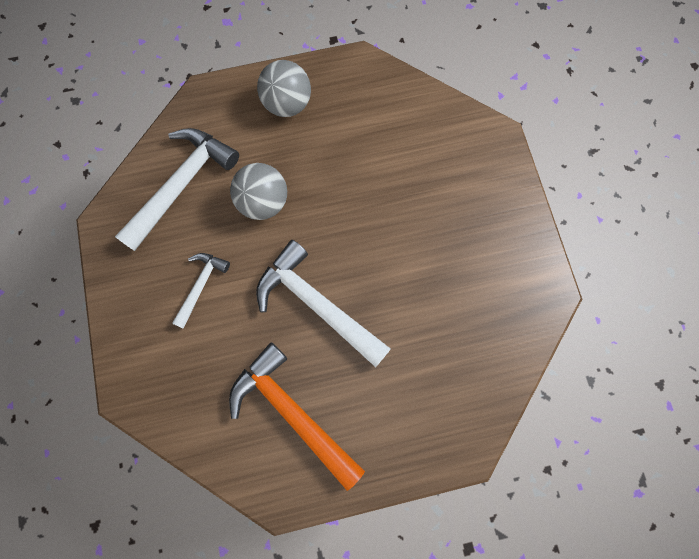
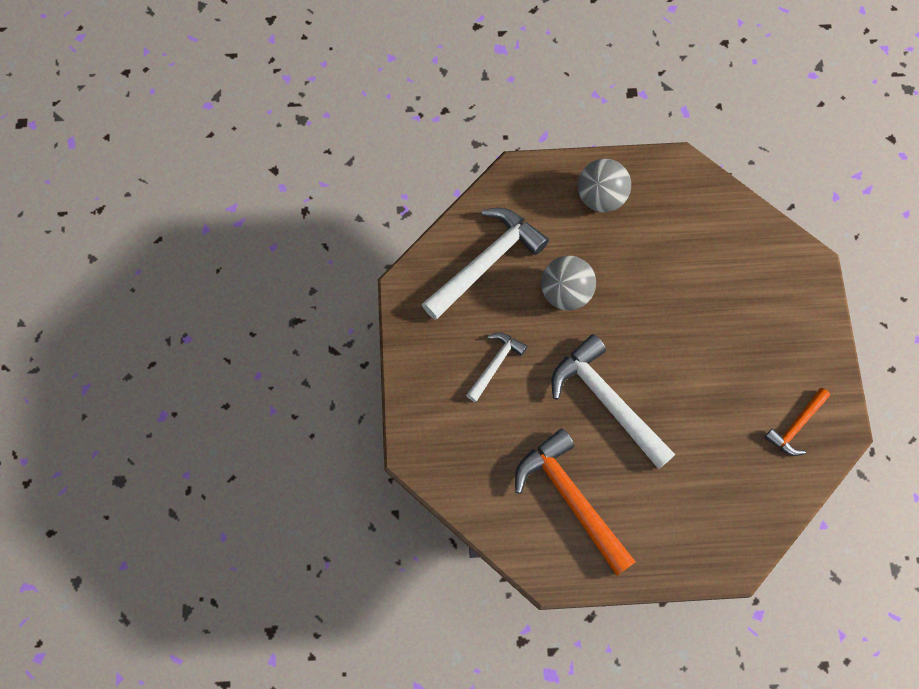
camera: 10 degrees right, 5 degrees down
none -> orange hammer [764,388,830,456]

